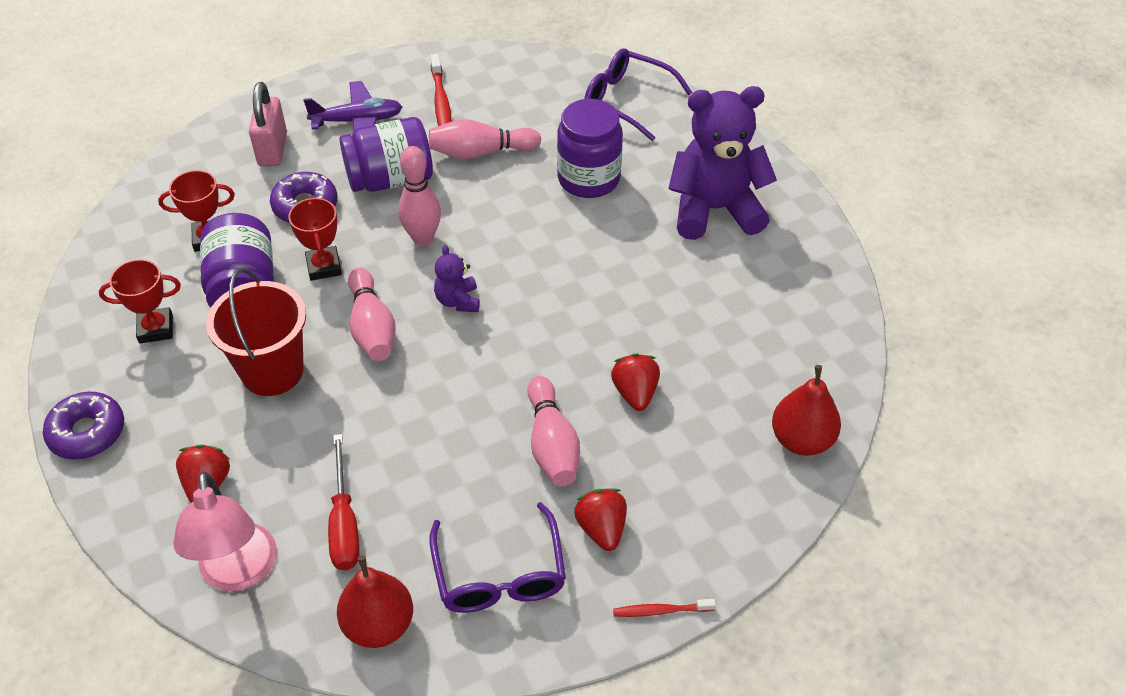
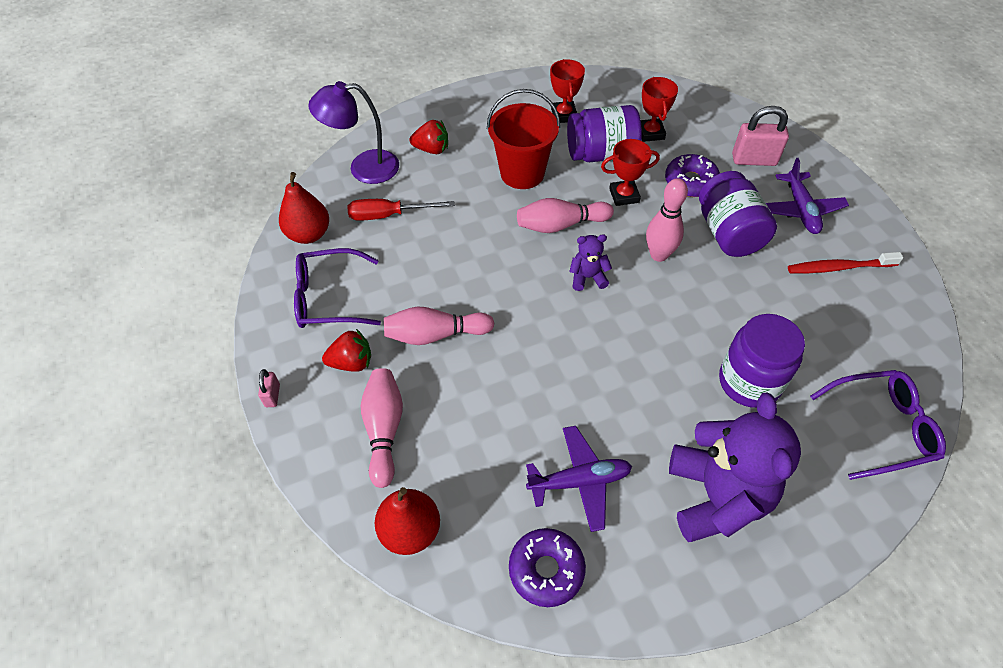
camera: 95 degrees right, 5 degrees up
purple donut [43,392,124,460] -> purple donut moved to [509,528,586,607]
pink lamp [173,471,277,591] -> purple lamp [308,81,399,184]
pink bowling pin [429,119,541,159] -> pink bowling pin moved to [361,368,403,488]
purple glasses [584,48,693,141] -> purple glasses turned 45 degrees clockwise [810,370,946,480]
red strawberry [611,354,660,411] -> none
red toothbrush [613,599,716,617] -> pink padlock [258,369,280,407]
none -> purple plane [526,426,632,532]

